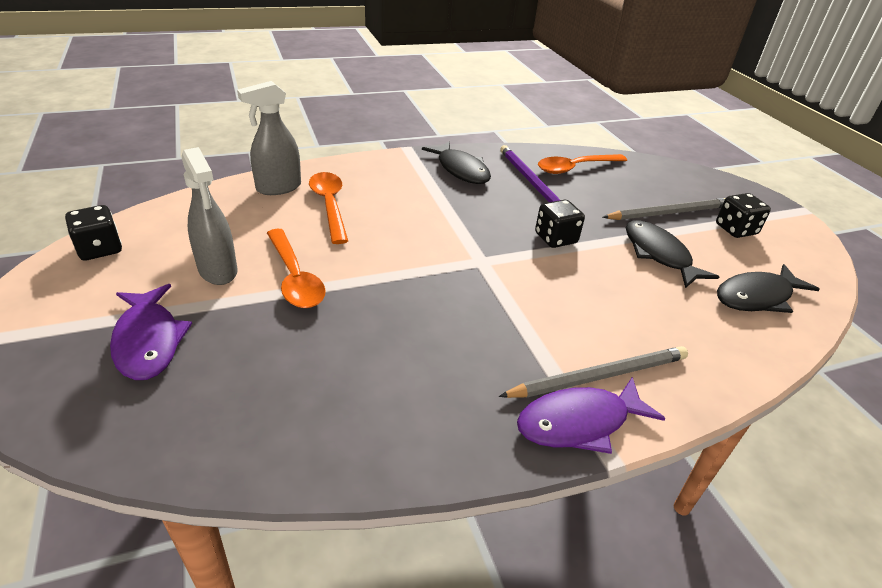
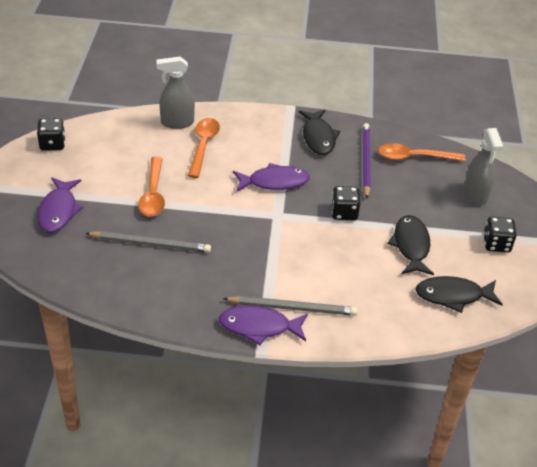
camera: 25 degrees right, 5 degrees up
grey spray bottle [182,147,238,285] -> grey spray bottle moved to [464,128,504,206]
grey pencil [603,198,725,220] -> grey pencil moved to [85,231,211,253]
none -> purple fish [233,163,310,192]

